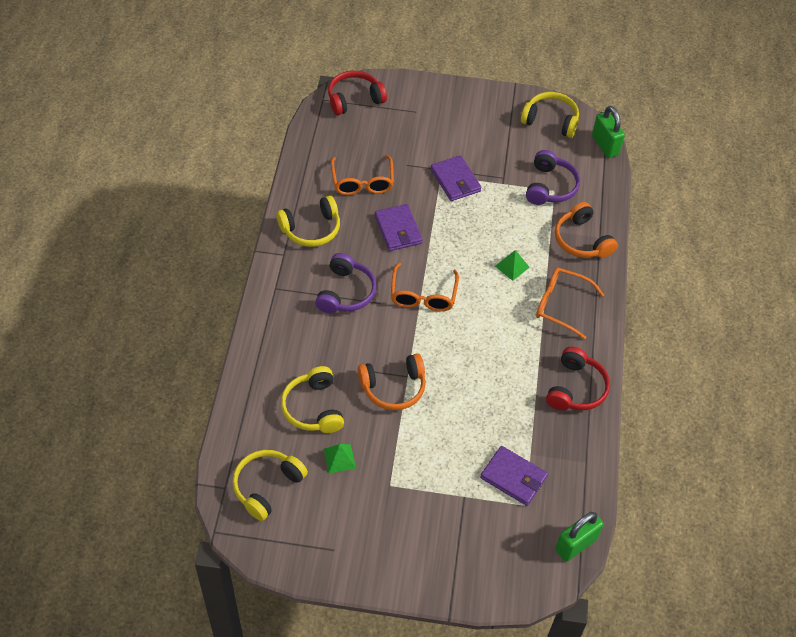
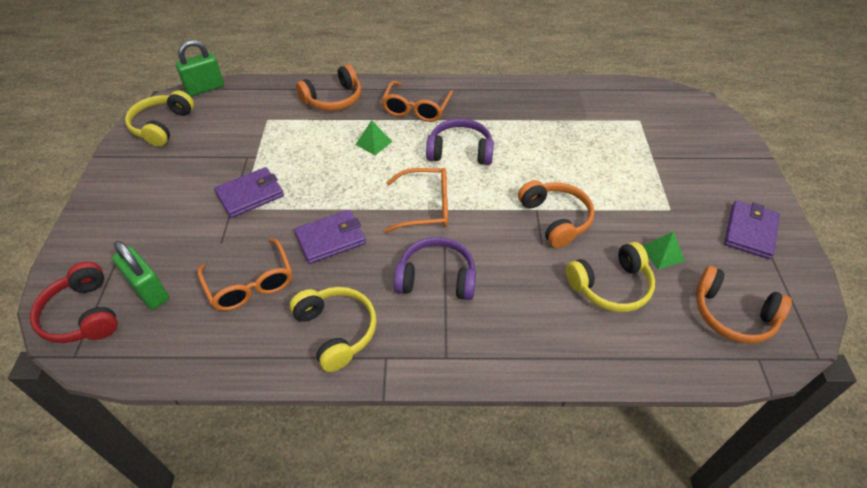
camera: 95 degrees left, 5 degrees down
yellow headphones [232,450,308,521] -> orange headphones [696,266,792,344]
orange glasses [331,155,394,195] -> orange glasses turned 75 degrees clockwise [197,238,292,311]
purple wallet [480,446,548,506] -> purple wallet moved to [724,200,780,259]
purple headphones [526,150,580,205] -> purple headphones moved to [426,118,494,165]
red headphones [546,347,610,410] -> none
green padlock [555,511,604,562] -> green padlock moved to [112,241,169,309]

